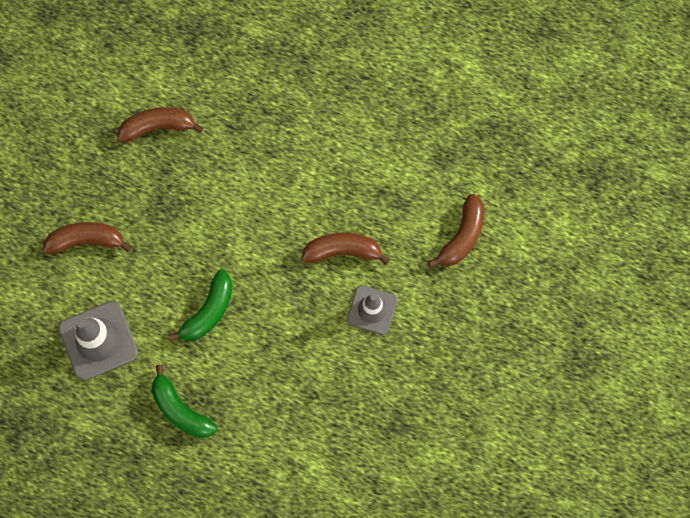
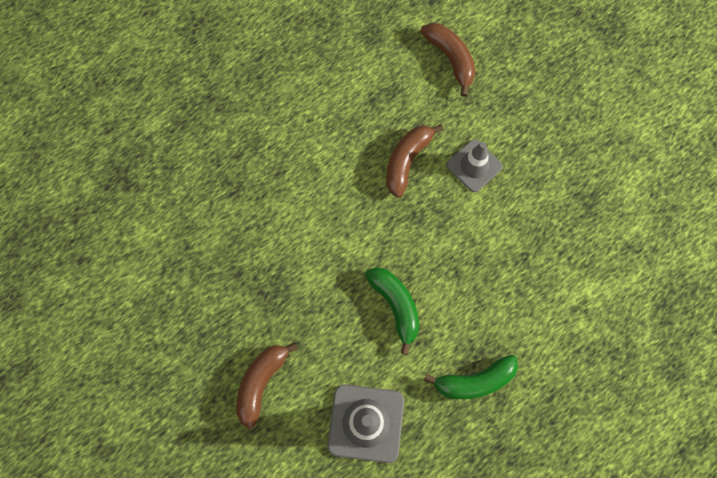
camera: 60 degrees left, 0 degrees up
brown banana [117,107,204,142] -> none

